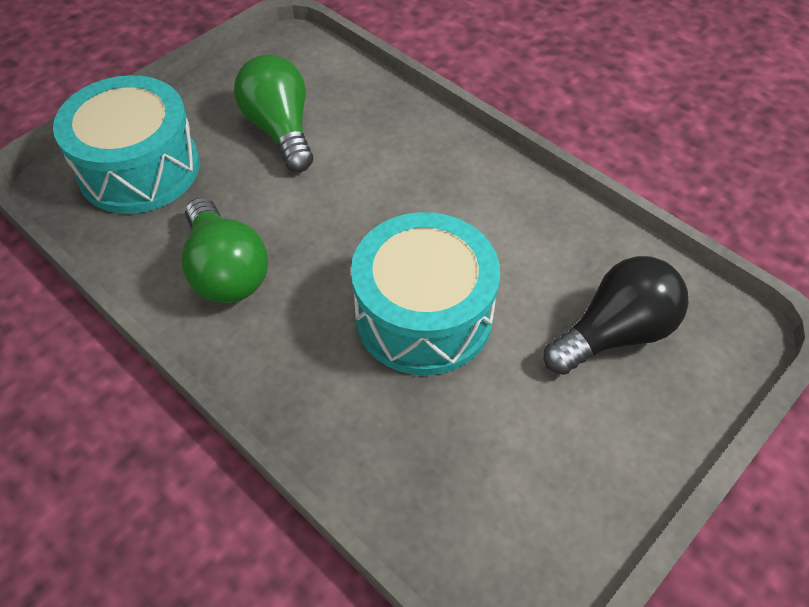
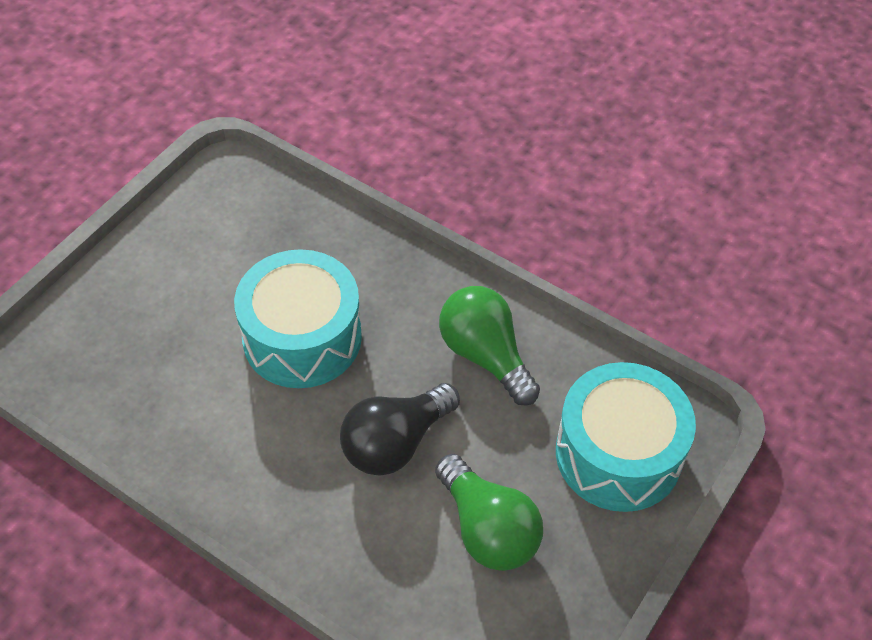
camera: 170 degrees right, 0 degrees up
black light bulb [544,256,688,375] -> black light bulb moved to [340,383,460,476]

